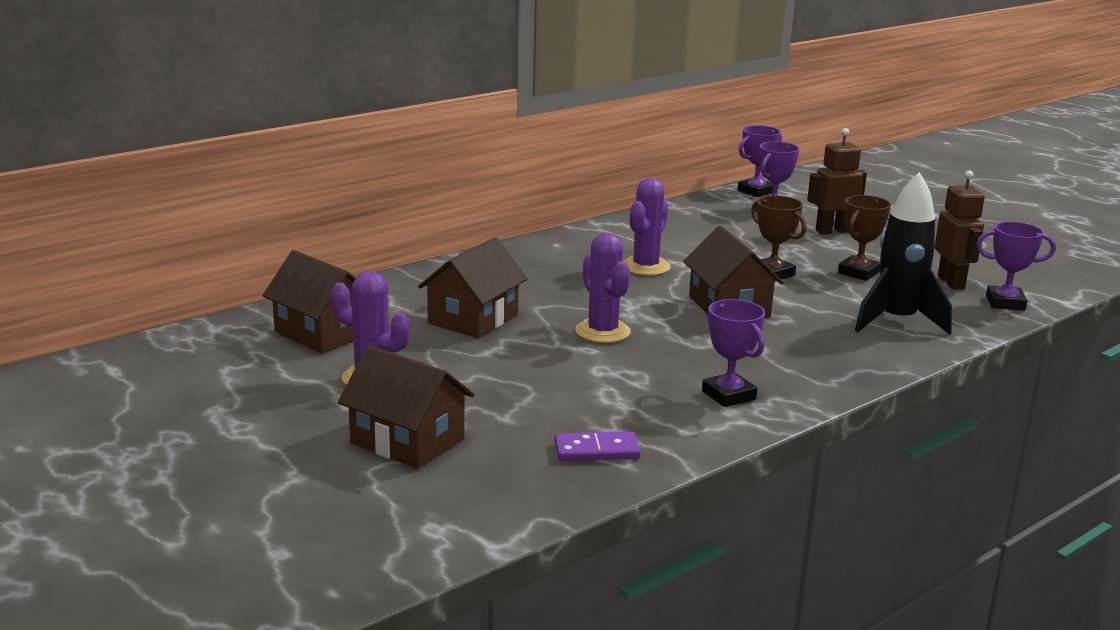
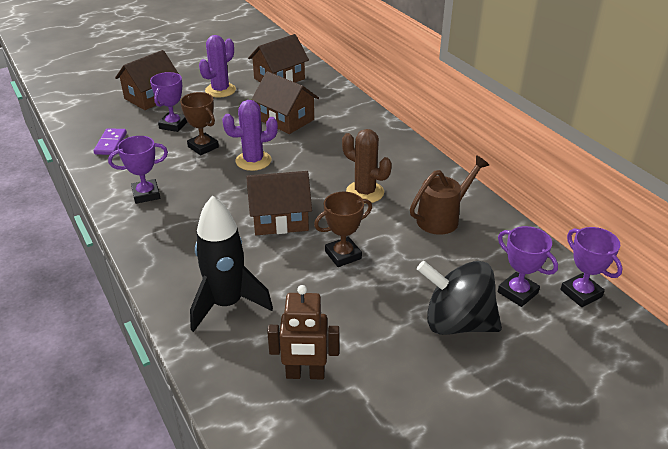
camera: 100 degrees right, 15 degrees up
purple cactus [623,178,671,276] -> brown cactus [342,129,392,203]
brown robot [807,128,867,234] -> black spinning top [417,261,502,335]
brown trophy [838,195,891,281] -> brown trophy moved to [180,92,219,155]
purple trophy [976,222,1056,311] -> purple trophy moved to [150,72,187,132]
none -> brown watering can [410,155,489,235]

